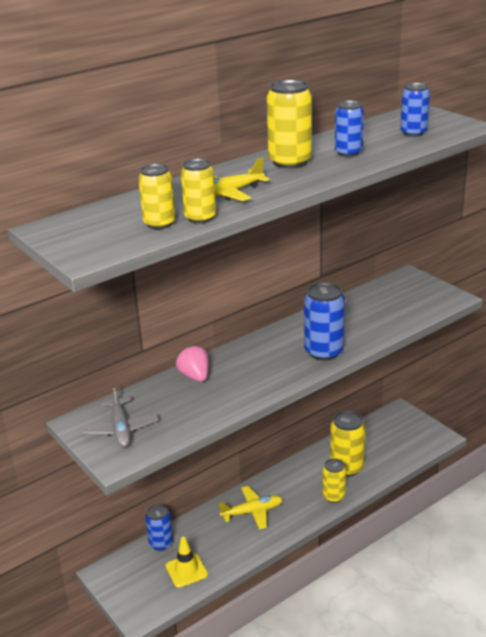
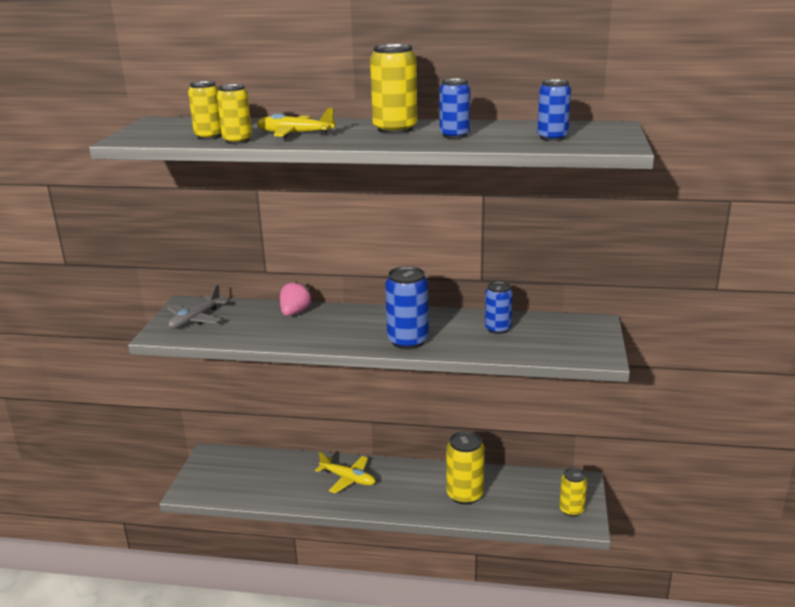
camera: 45 degrees right, 5 degrees down
blue can [145,504,173,551] -> blue can moved to [485,281,513,334]
yellow traffic cone [165,537,208,588] -> none
yellow can [322,458,346,503] -> yellow can moved to [559,468,587,517]

